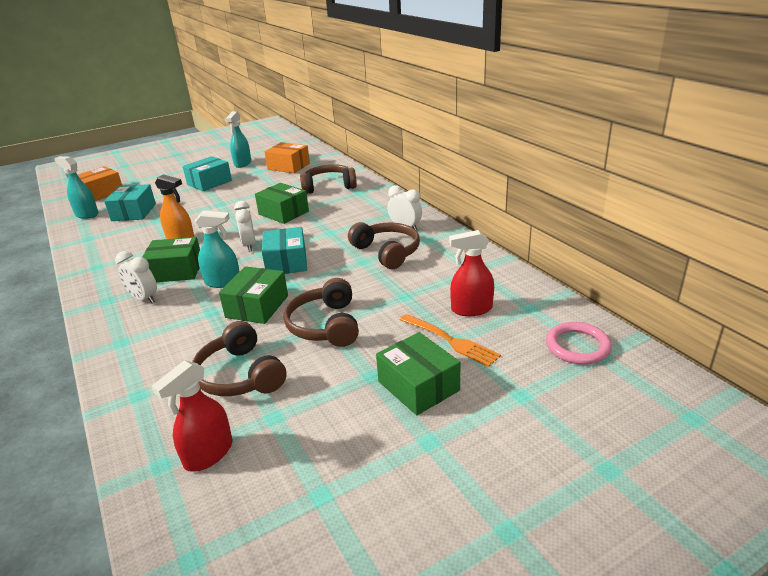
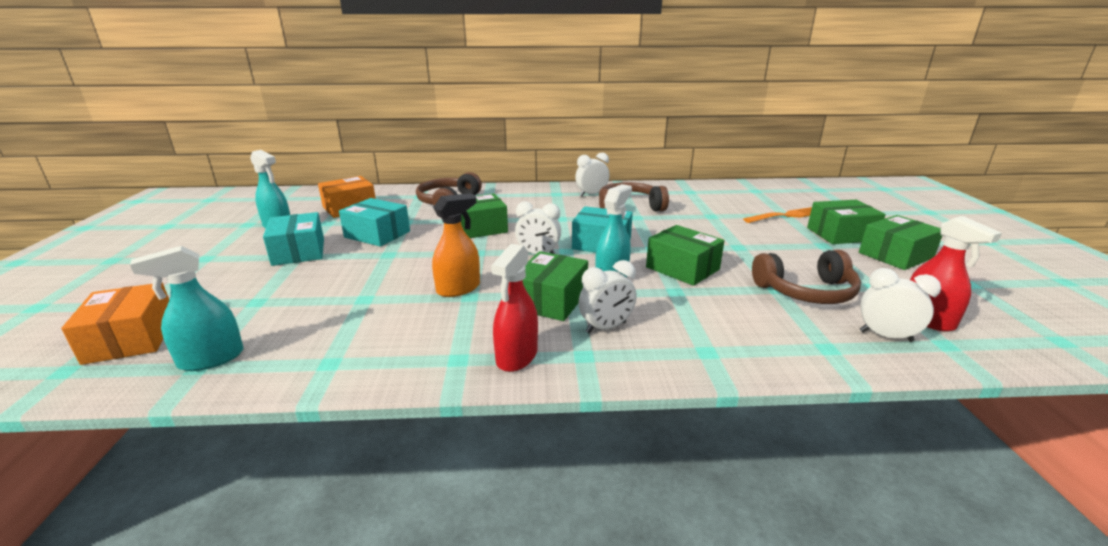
camera: 65 degrees left, 5 degrees down
turquoise box [104,184,156,221] -> turquoise box moved to [339,198,410,247]
brown headphones [283,278,359,347] -> none
red spray bottle [449,230,494,316] -> red spray bottle moved to [491,244,538,372]
pink ring [546,322,612,365] -> none
none -> green box [859,215,942,270]
none -> white clock [860,268,941,342]

